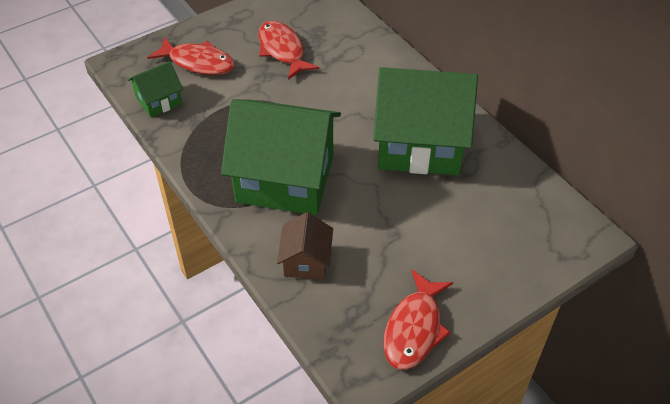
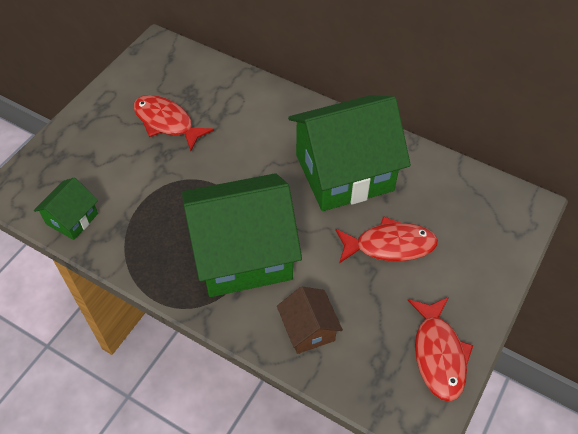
camera: 25 degrees left, 5 degrees up
red fish [147,37,235,75] -> red fish moved to [335,216,438,263]

